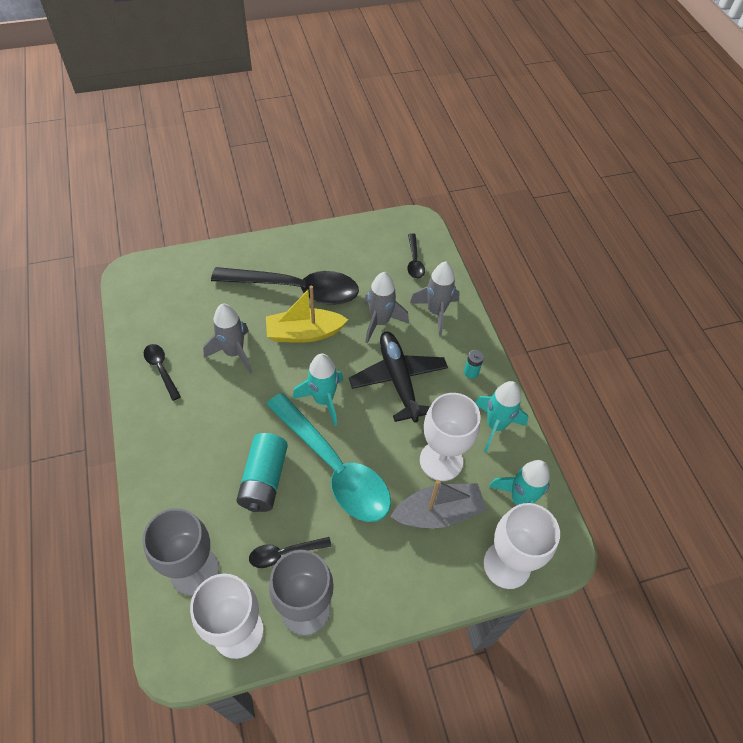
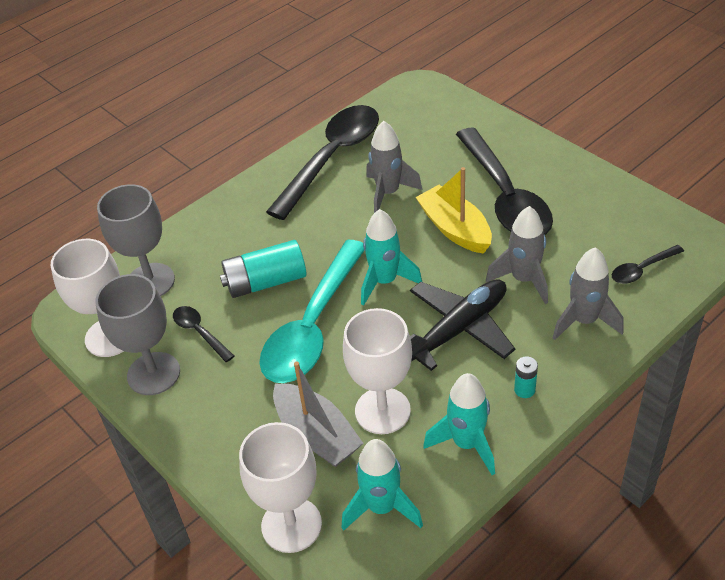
camera: 70 degrees right, 10 degrees down
black spoon [144,344,181,401] -> black spoon [266,105,379,220], size x2.29

